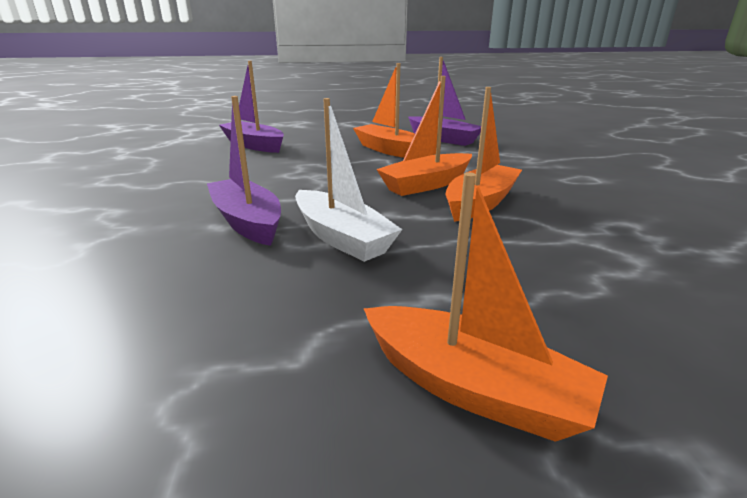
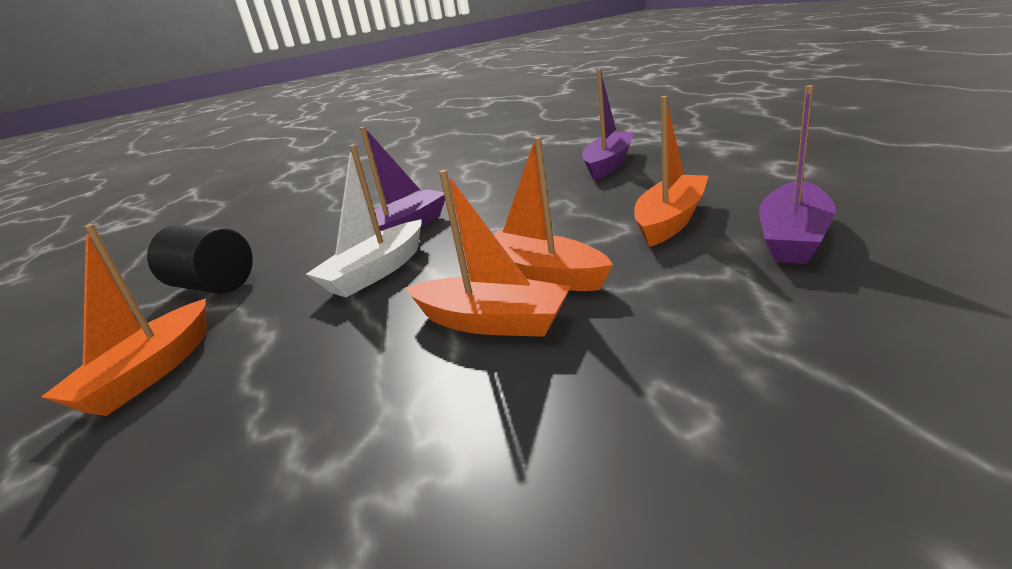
camera: 80 degrees right, 0 degrees up
none -> black cylinder [147,224,253,294]

